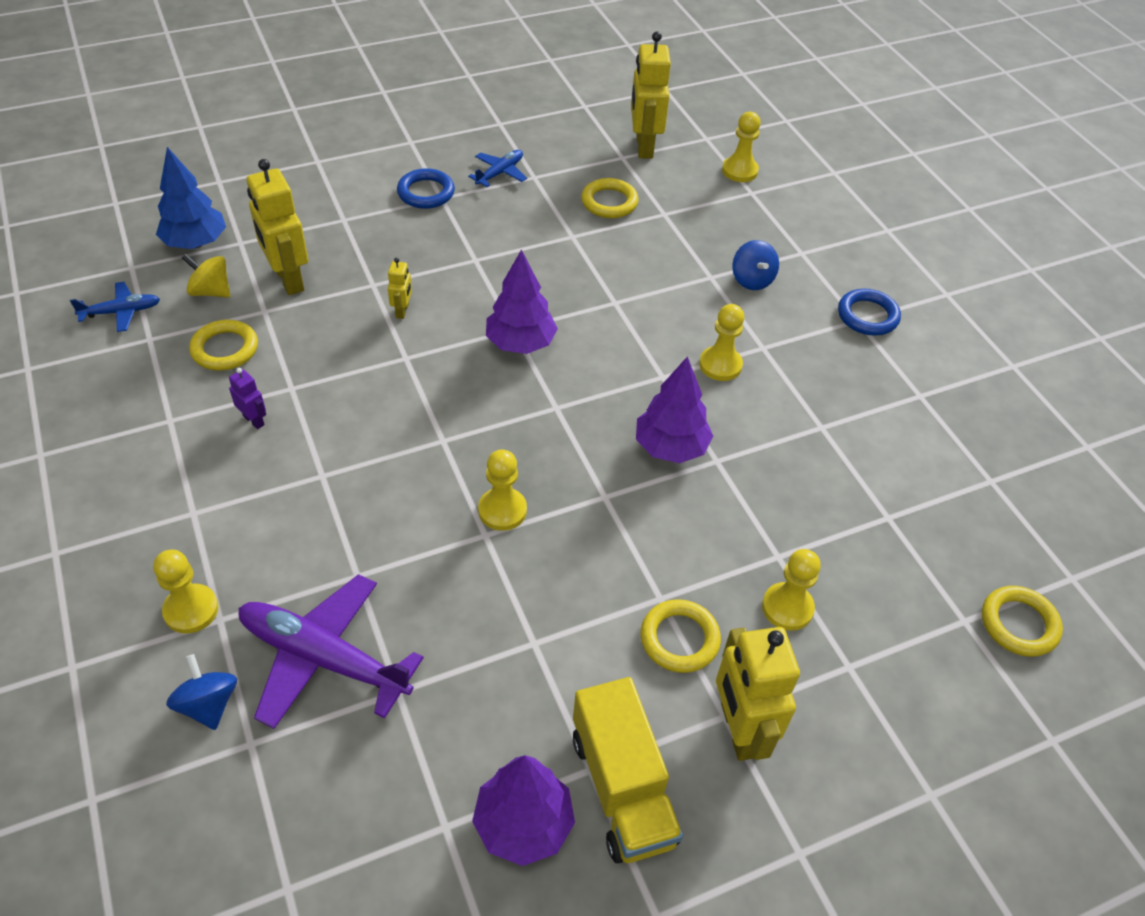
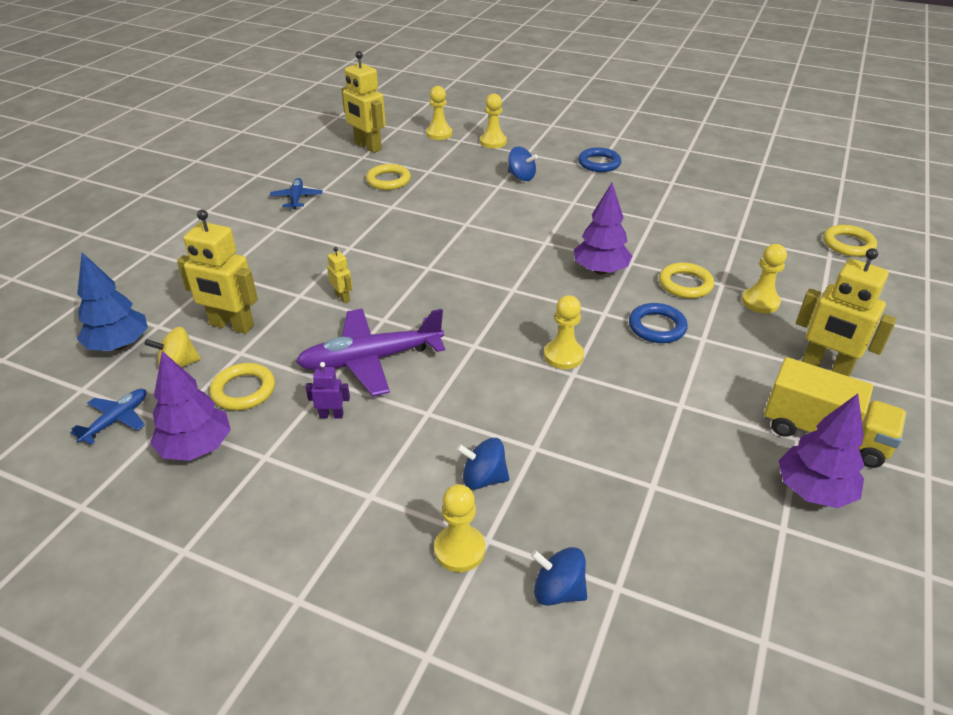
camera: 40 degrees left, 10 degrees down
purple plane [239,574,424,729] -> purple plane moved to [296,309,445,396]
blue ring [397,168,455,209] -> blue ring moved to [629,303,688,343]
purple tree [486,249,558,354] -> purple tree moved to [150,351,231,461]
yellow ring [641,599,721,673] -> yellow ring moved to [659,262,714,299]
yellow pawn [699,304,744,381] -> yellow pawn moved to [480,93,507,148]
none -> blue spinning top [456,438,510,490]

